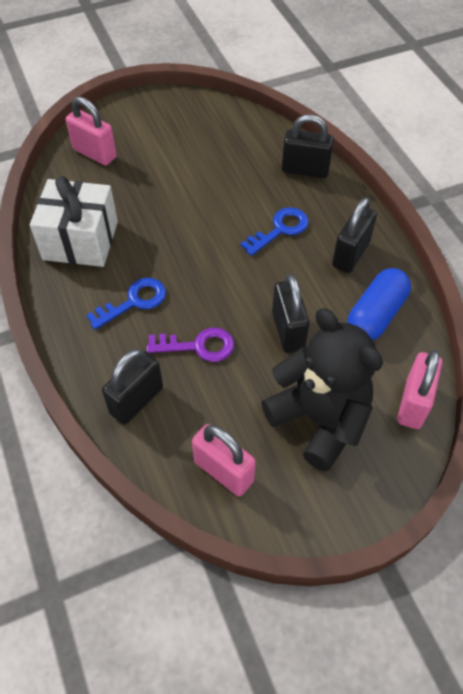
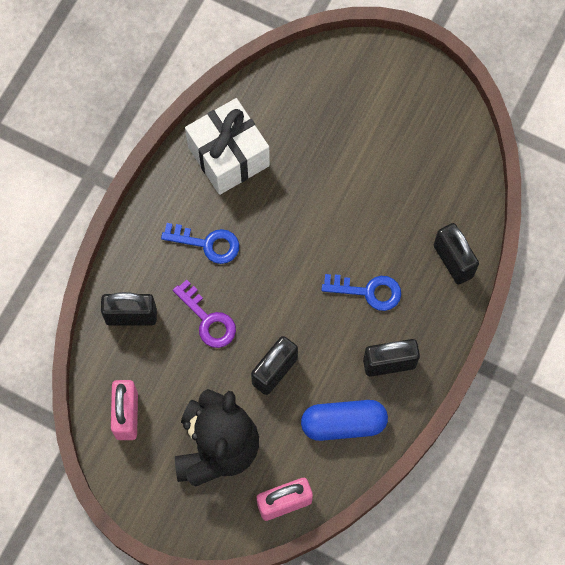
camera: 50 degrees right, 15 degrees up
pink padlock [66,97,117,166] -> none

